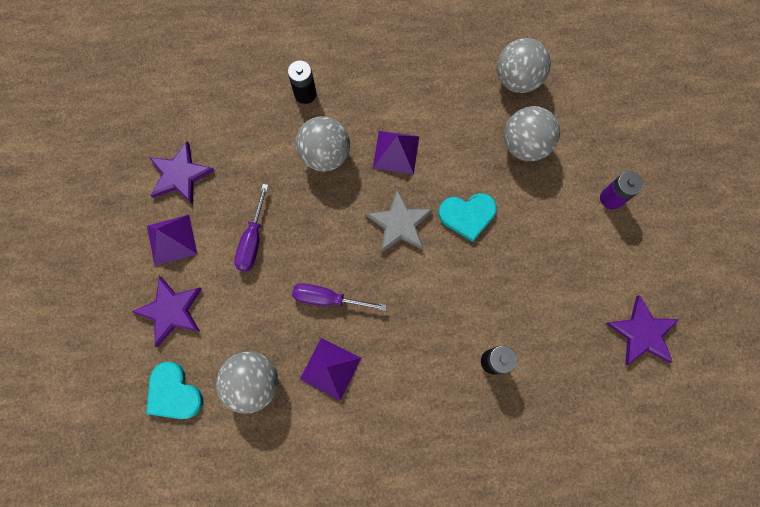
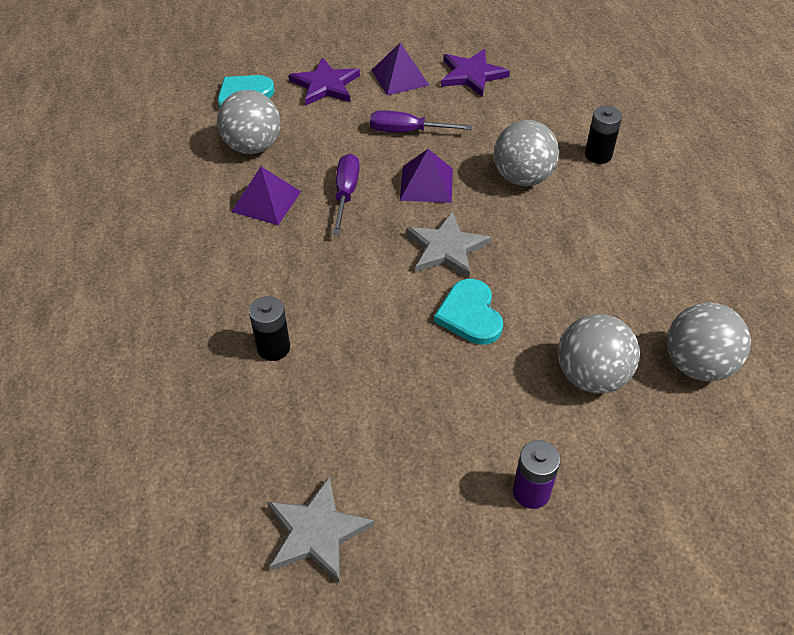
camera: 85 degrees right, 25 degrees down
purple pyramid [373,131,419,174] -> purple pyramid moved to [400,149,453,203]
purple star [606,295,679,365] -> grey star [267,476,374,582]

